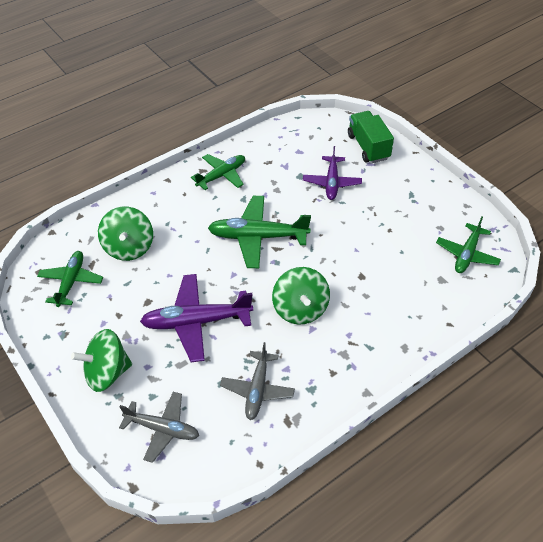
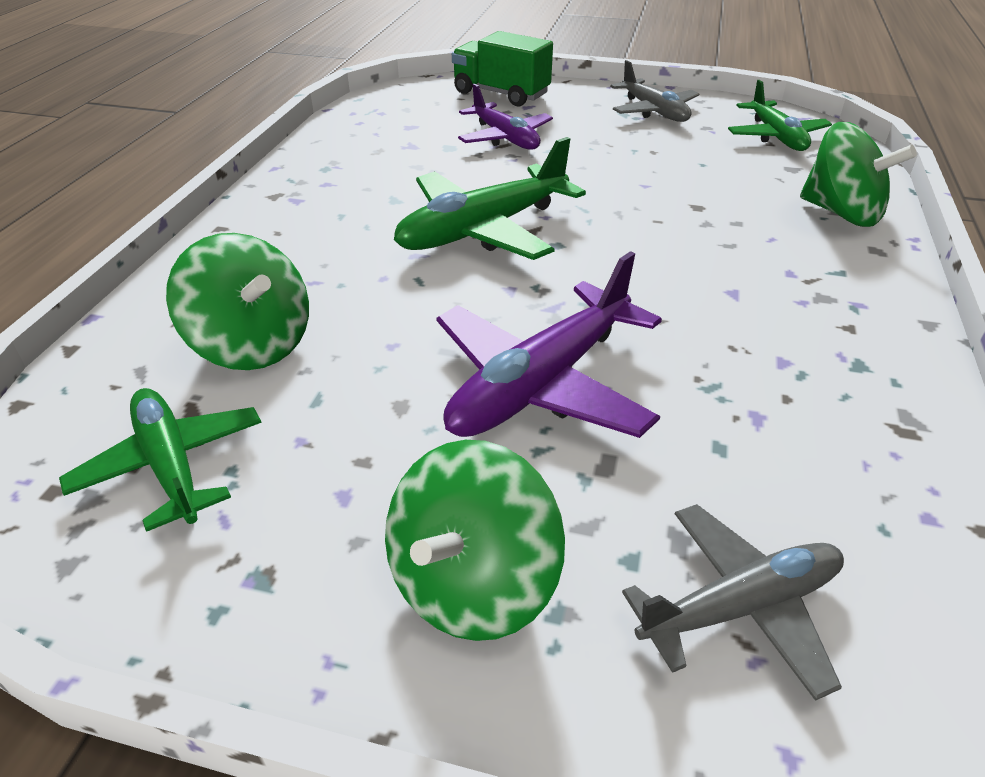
camera: 40 degrees left, 10 degrees down
green plane [191,154,245,190] -> none
grey plane [220,342,295,420] -> grey plane moved to [610,60,699,122]
green spinning top [272,267,330,325] -> green spinning top moved to [800,122,917,227]

